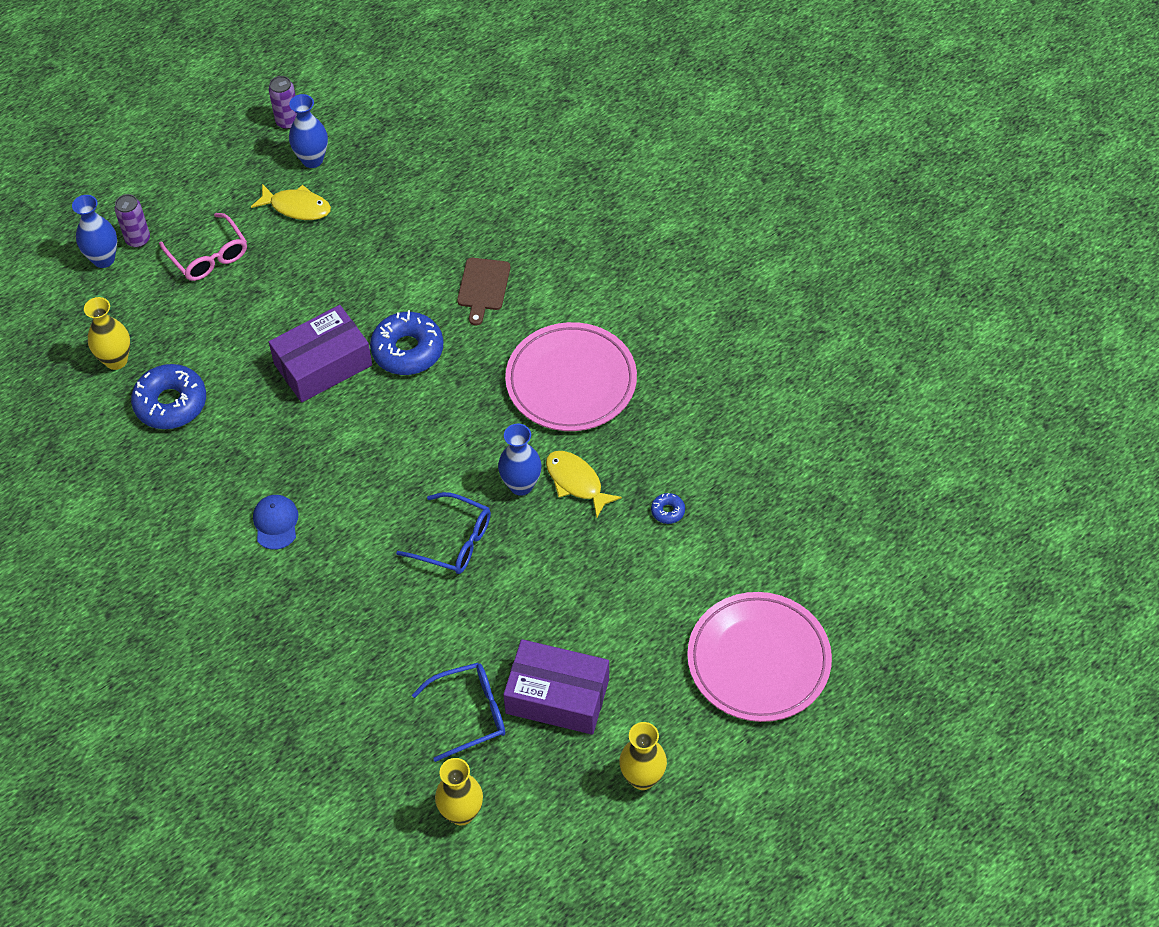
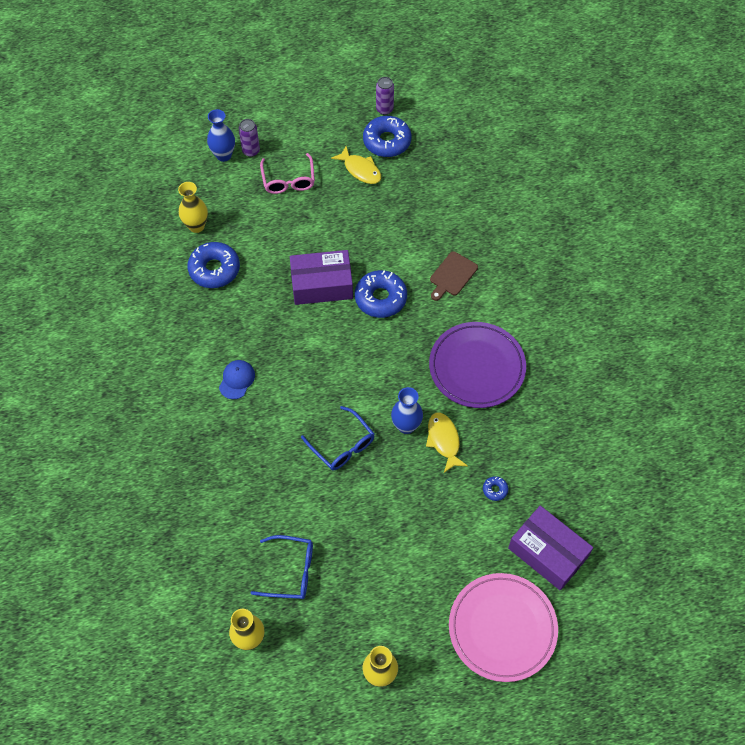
camera: 25 degrees right, 5 degrees up
blue vase [289,94,328,168] -> blue donut [363,116,411,157]
purple box [503,639,609,735] -> purple box moved to [508,506,593,591]
pink plate [505,322,637,431] -> purple plate [429,322,526,408]

